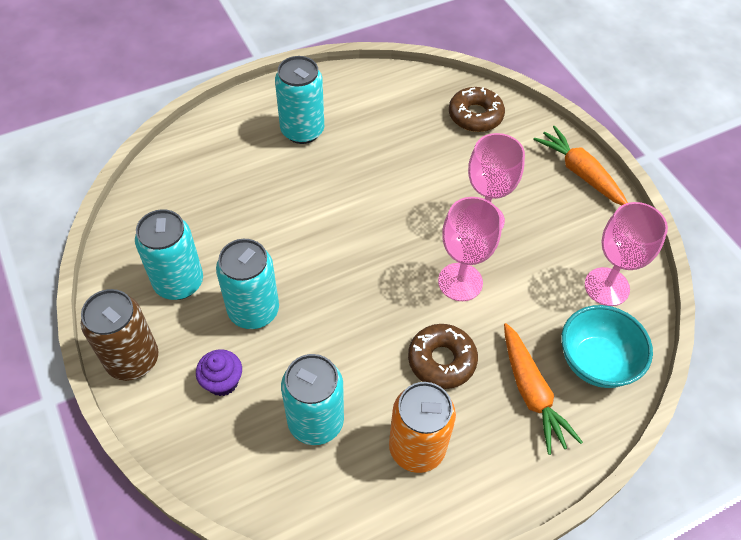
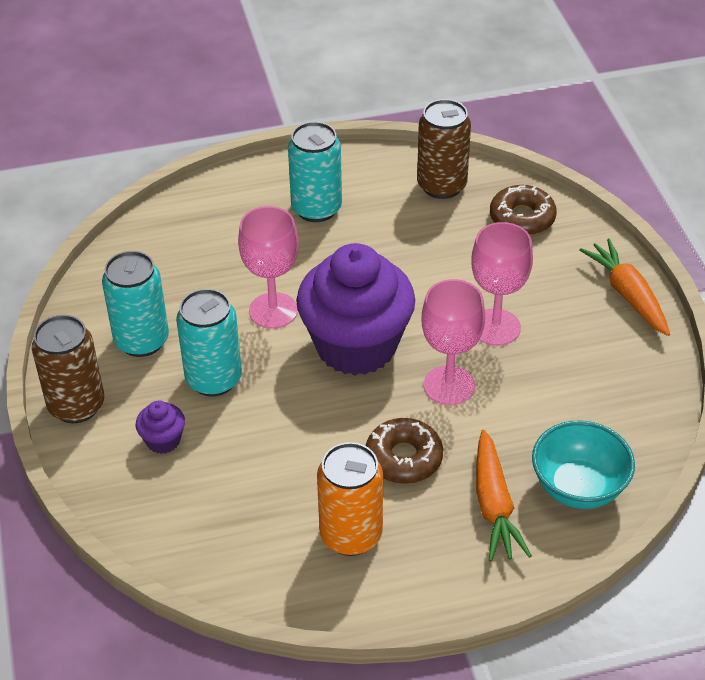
camera: 15 degrees right, 10 degrees down
turquoise can [281,354,344,445] -> none
pink goblet [585,202,668,306] -> pink goblet moved to [238,206,299,329]
none -> purple cupcake [296,243,415,375]
none -> brown can [417,99,471,199]

